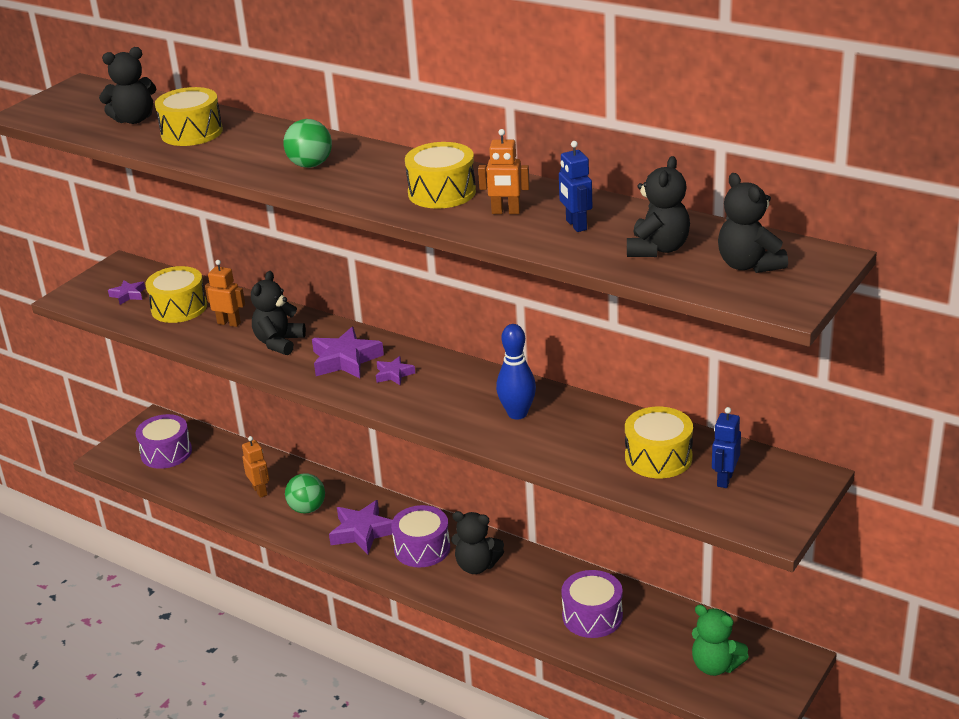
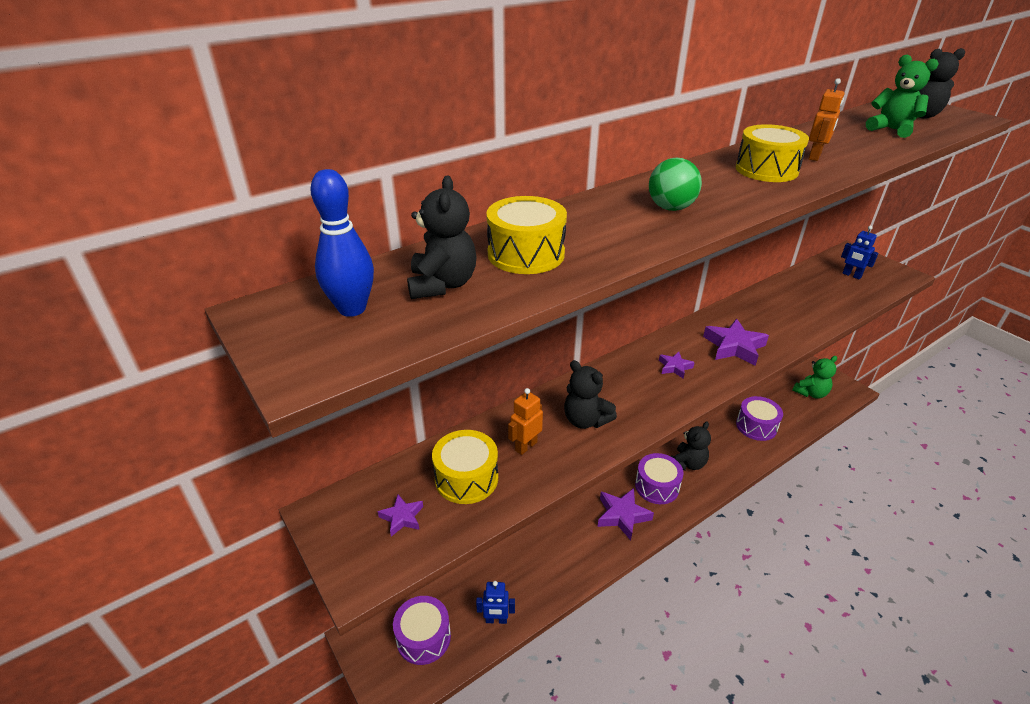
camera: 70 degrees left, 5 degrees up
orange robot [242,436,269,498] -> none
green ball [285,473,325,514] -> none
purple star [312,327,384,378] -> purple star moved to [703,319,769,366]
blue bowling pin [496,324,536,419] -> blue bowling pin moved to [310,169,374,317]
blue robot [559,141,592,232] -> blue robot moved to [476,581,515,624]
yellow drum [625,407,693,478] -> none
black teddy bear [627,156,690,257] -> green teddy bear [866,55,939,138]

